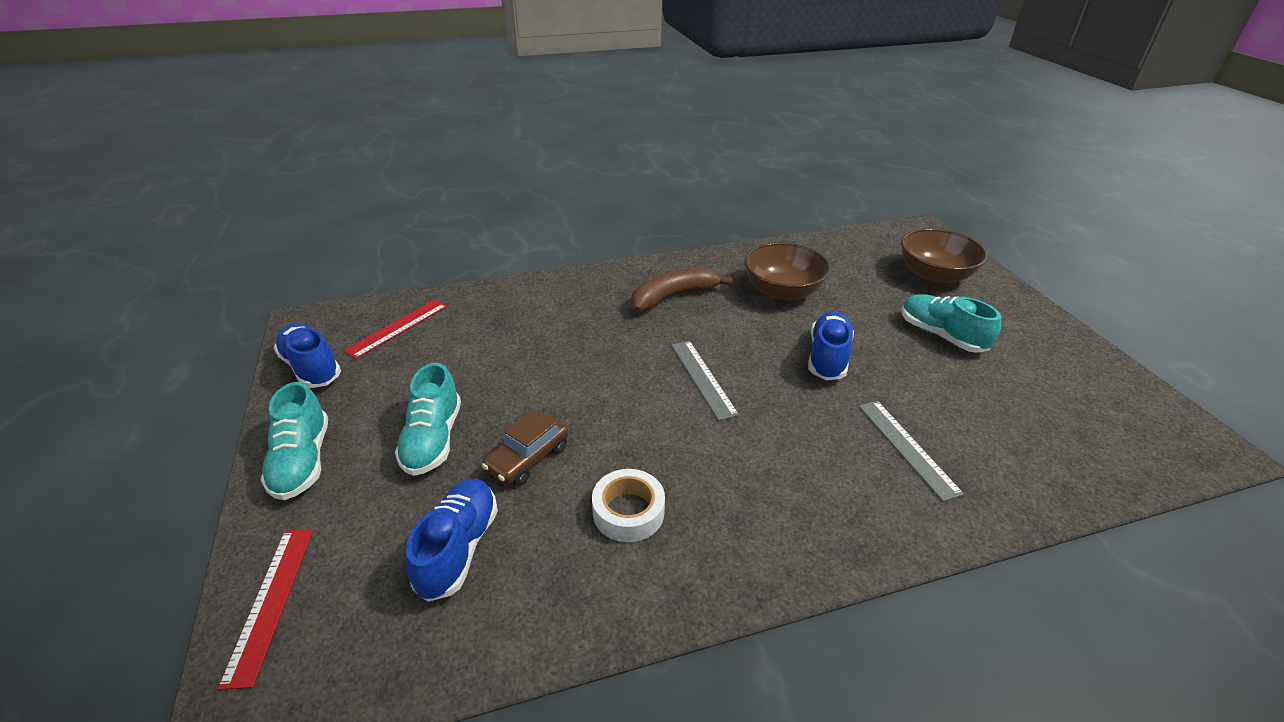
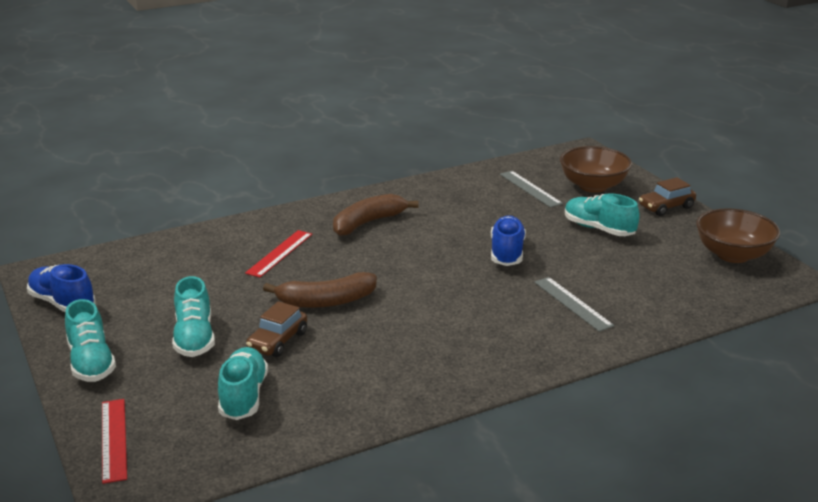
camera: 10 degrees left, 10 degrees down
red ruler [343,300,447,359] -> red ruler moved to [245,230,312,277]
blue shoe [405,479,498,602] -> turquoise shoe [218,347,268,420]
white tape [592,469,665,542] -> none
grey ruler [671,341,739,421] -> grey ruler moved to [500,171,563,208]
brown bowl [744,242,831,301] -> brown bowl moved to [696,208,780,263]
none -> brown banana [263,272,377,308]
none -> brown car [639,177,696,216]

